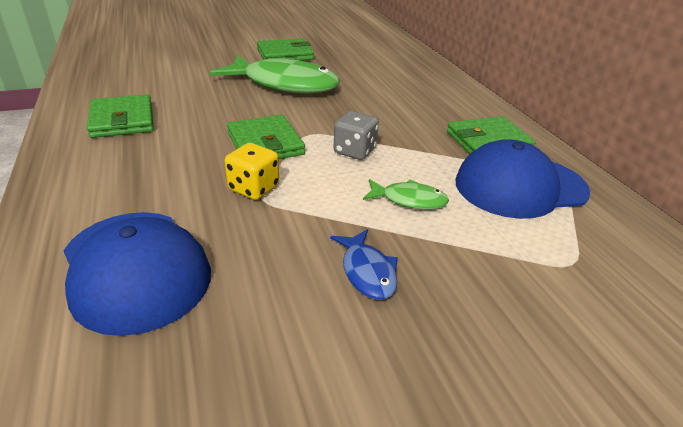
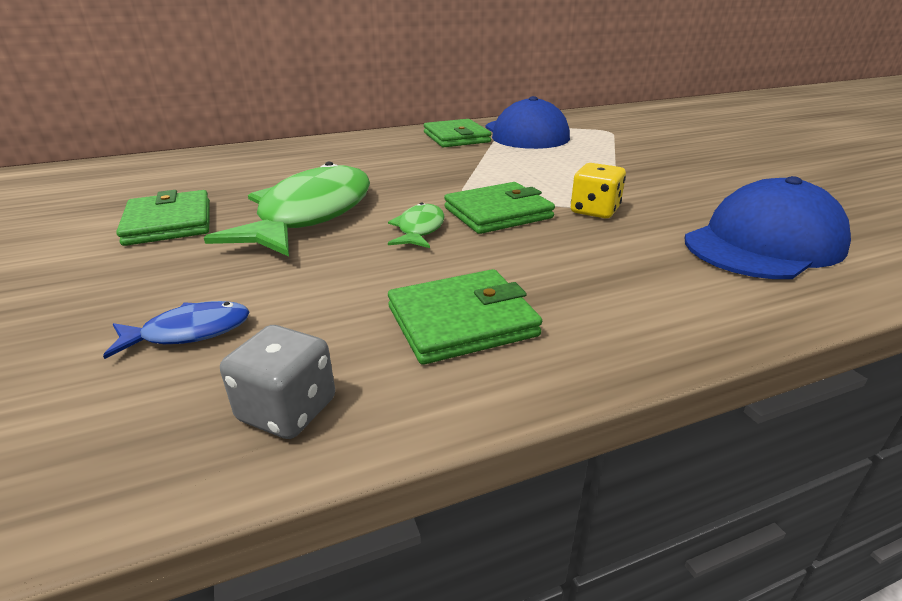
camera: 90 degrees left, 5 degrees down
blue fish [330,230,398,300] -> blue fish moved to [103,301,249,359]
grey dice [333,111,379,160] -> grey dice moved to [220,325,335,439]
green fish [363,179,449,209] -> green fish moved to [388,202,445,248]

